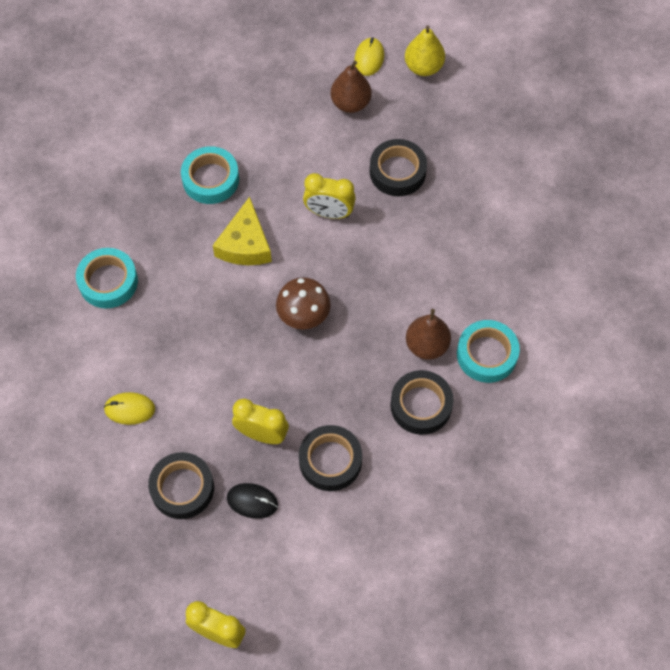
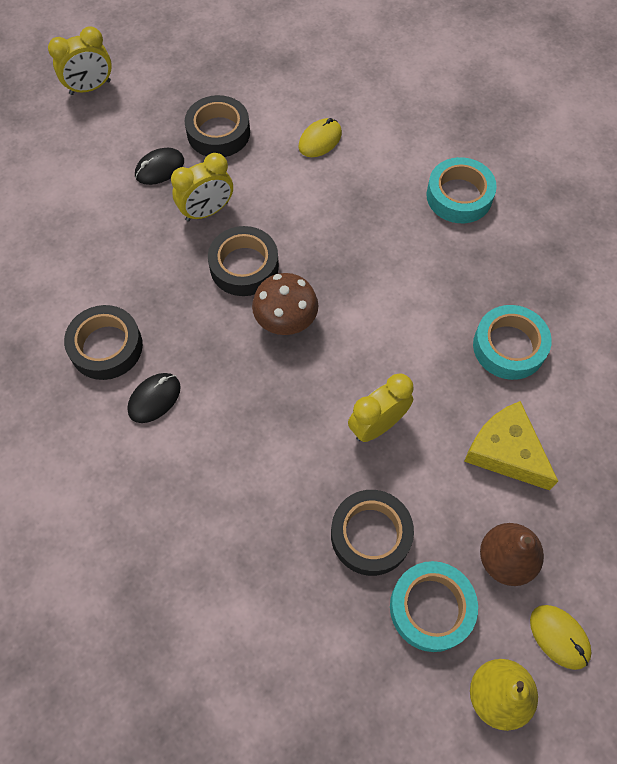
camera: 130 degrees right, 0 degrees up
yellow cheese [213,197,272,265] -> yellow cheese moved to [464,401,558,490]
black tape [299,425,362,491] -> black tape moved to [208,226,279,296]
brown pear [406,309,451,360] -> black mouse [127,373,181,423]
turquoise tape [457,320,520,383] -> turquoise tape moved to [390,561,478,652]

